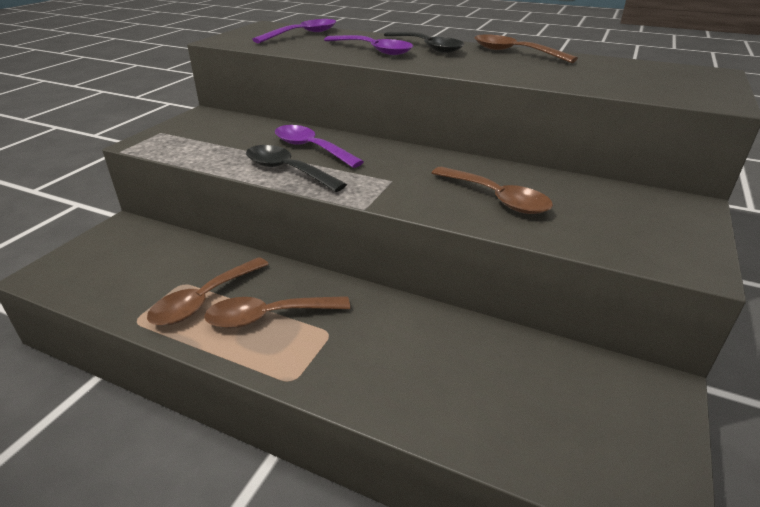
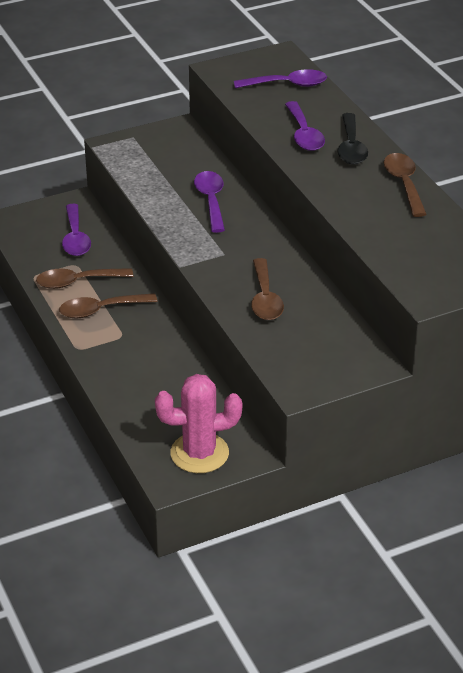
camera: 40 degrees right, 5 degrees up
brown spoon [204,296,350,328] -> brown spoon turned 45 degrees counterclockwise [59,293,158,318]
black spoon [246,145,347,192] -> none
none -> purple spoon [62,204,91,256]
none -> pink cactus [155,374,242,473]

